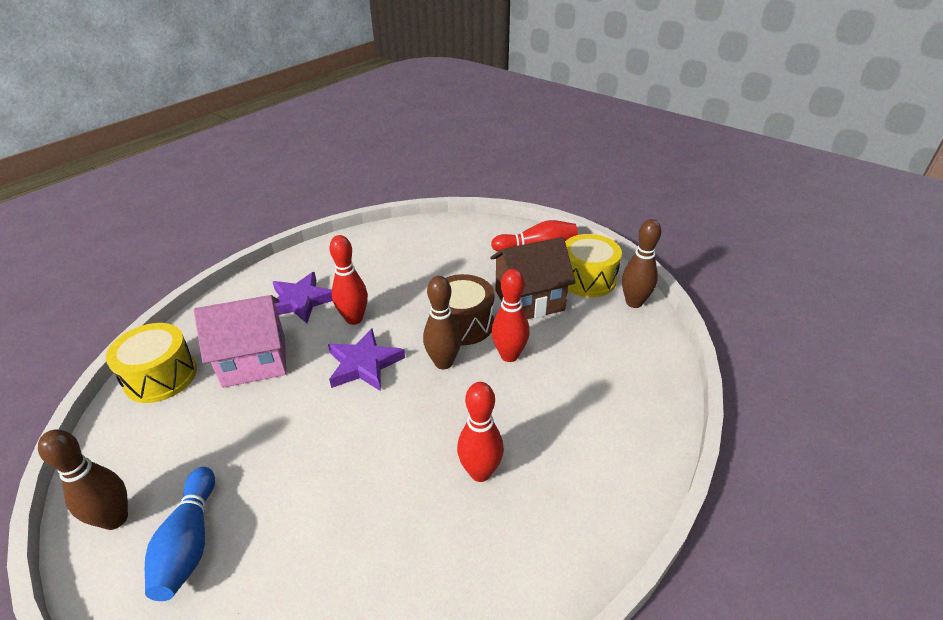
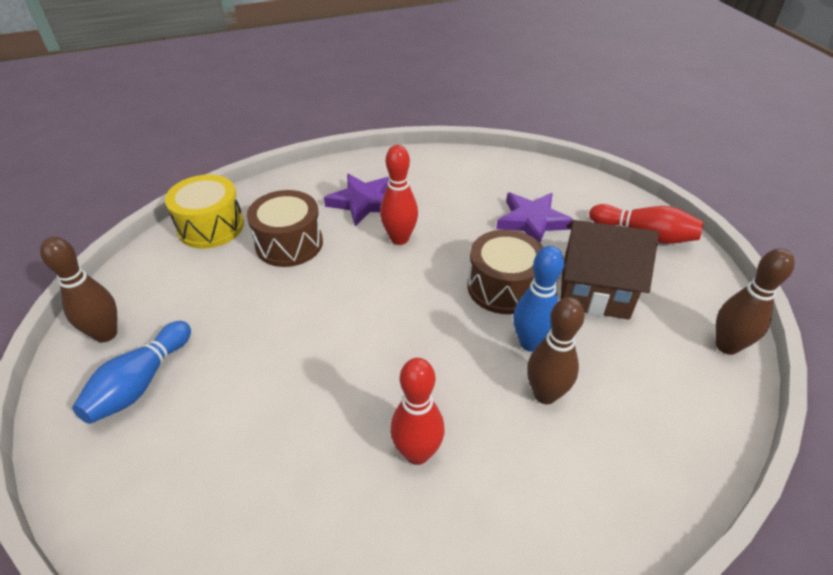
camera: 30 degrees right, 5 degrees up
pink house [194,295,287,388] -> brown drum [247,190,323,267]
purple star [328,328,405,391] -> purple star moved to [496,193,574,242]
brown bowling pin [423,276,461,370] -> brown bowling pin moved to [527,297,585,404]
red bowling pin [492,269,529,362] -> blue bowling pin [513,246,564,352]
yellow drum [565,234,622,297] -> none

